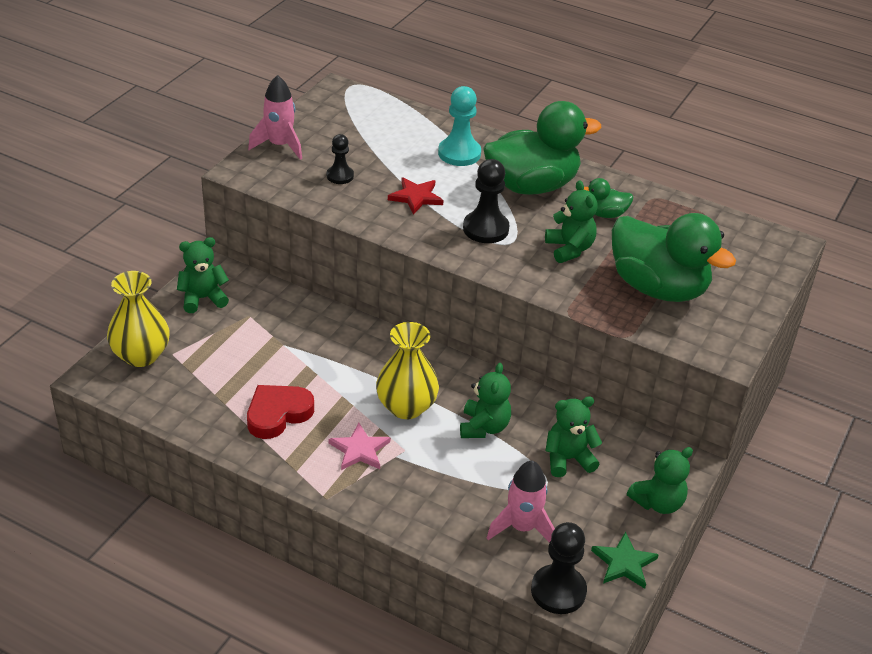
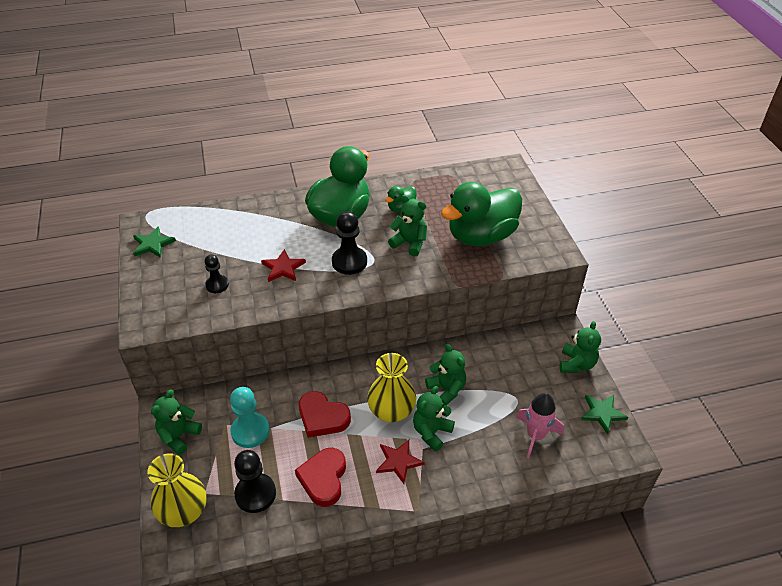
camera: 40 degrees left, 5 degrees up
pink rocket [248,75,302,160] -> none
pink star [328,422,390,470] -> red star [376,440,425,484]
turquoise pawn [438,86,481,166] -> turquoise pawn moved to [230,387,270,448]
black pawn [531,522,587,614] -> black pawn moved to [234,450,276,513]
green teddy bear [545,396,602,477] -> green teddy bear moved to [413,386,455,451]
green duck [612,213,736,302] -> green duck turned 150 degrees clockwise [441,182,522,246]
none -> green star [133,226,176,258]
none -> red heart [299,391,351,438]

